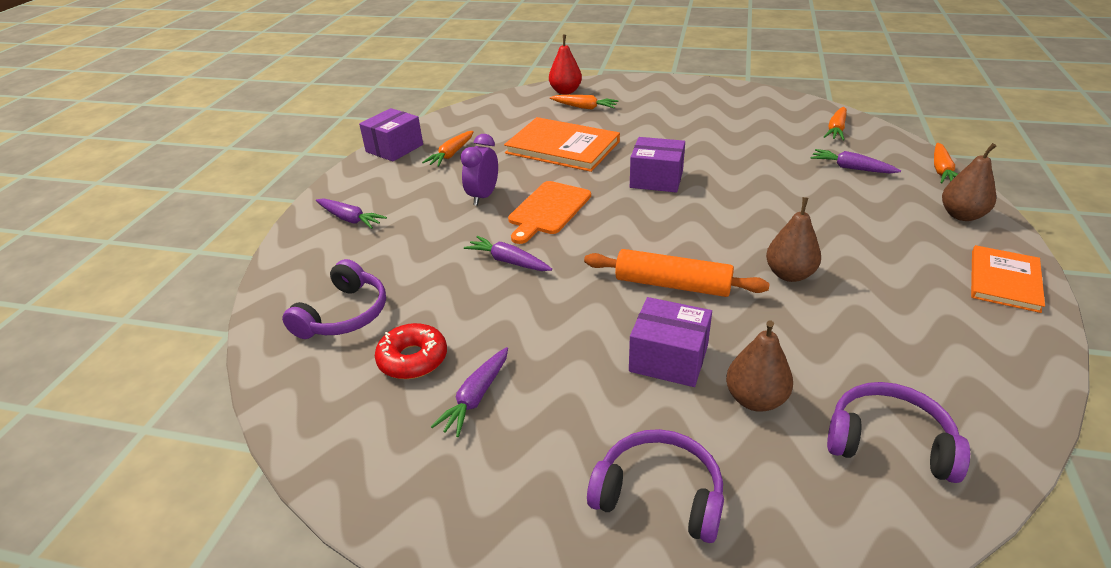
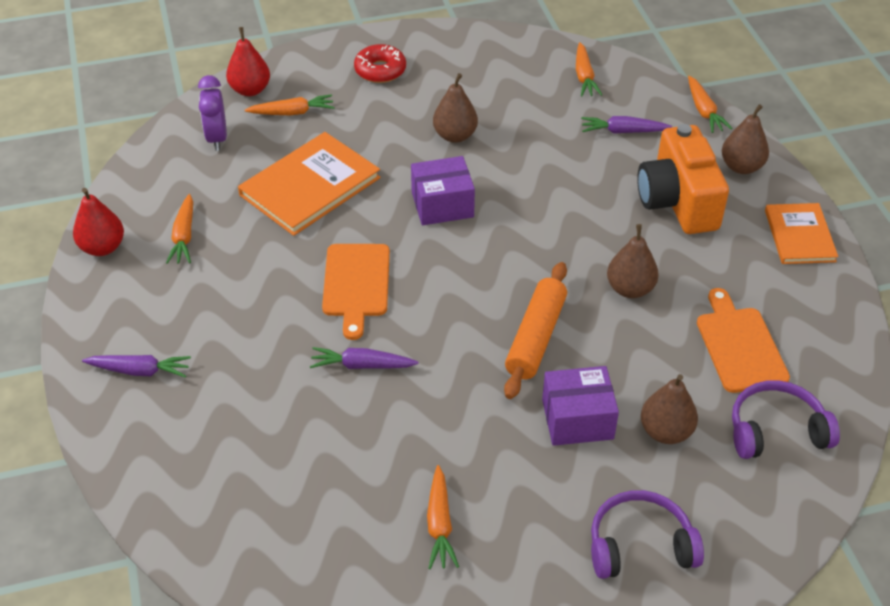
camera: 30 degrees left, 10 degrees up
purple headphones [282,259,386,339] -> none
purple box [359,108,423,161] -> red pear [73,188,124,256]
red donut [375,323,447,379] -> red donut moved to [354,44,406,83]
purple carrot [431,347,508,437] -> orange carrot [427,465,459,569]
purple clock [461,134,498,206] -> purple clock moved to [198,75,227,151]
orange book [504,117,620,172] -> orange book turned 45 degrees counterclockwise [238,132,381,236]
orange rolling pin [584,249,770,297] -> orange rolling pin turned 60 degrees counterclockwise [504,262,567,399]
none -> brown pear [433,73,478,143]
none -> orange camera [637,124,729,234]
none -> orange cutting board [697,288,790,393]

